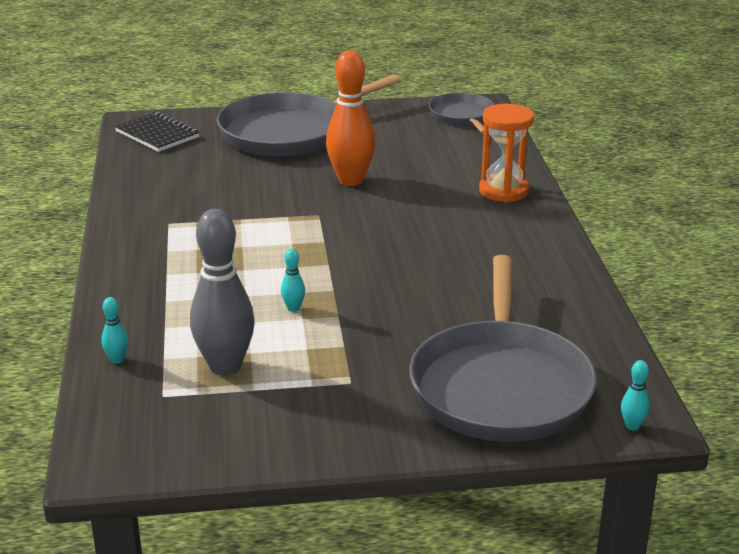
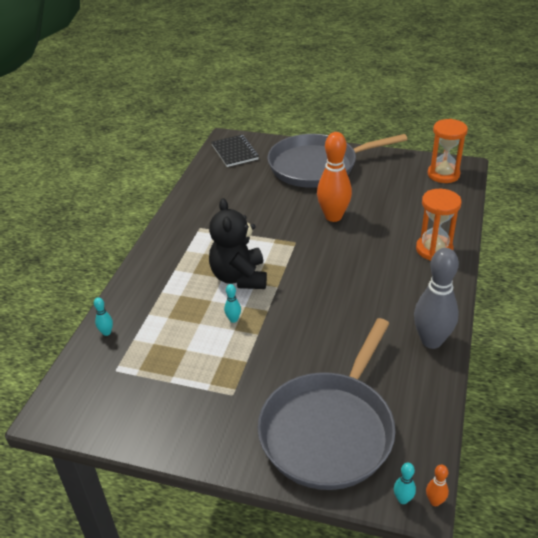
camera: 25 degrees right, 10 degrees up
grey bowling pin [190,209,255,376] -> grey bowling pin moved to [414,248,459,349]
grey pan [429,93,495,134] -> orange hourglass [428,119,468,183]
none -> black teddy bear [209,198,267,289]
none -> orange bowling pin [426,465,449,506]

